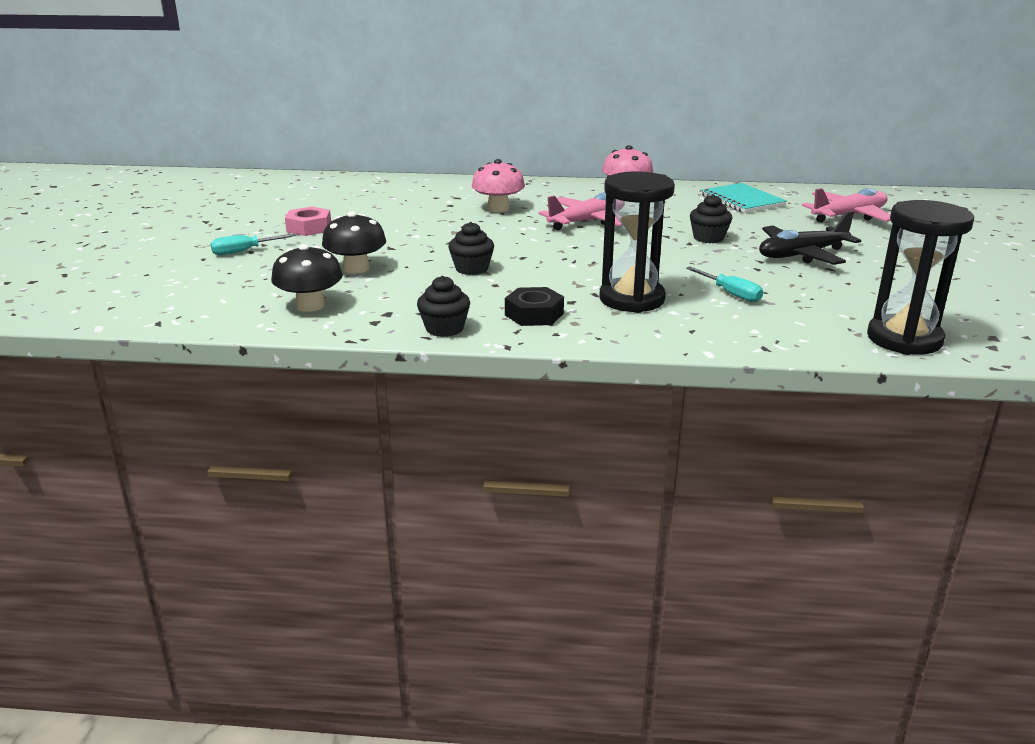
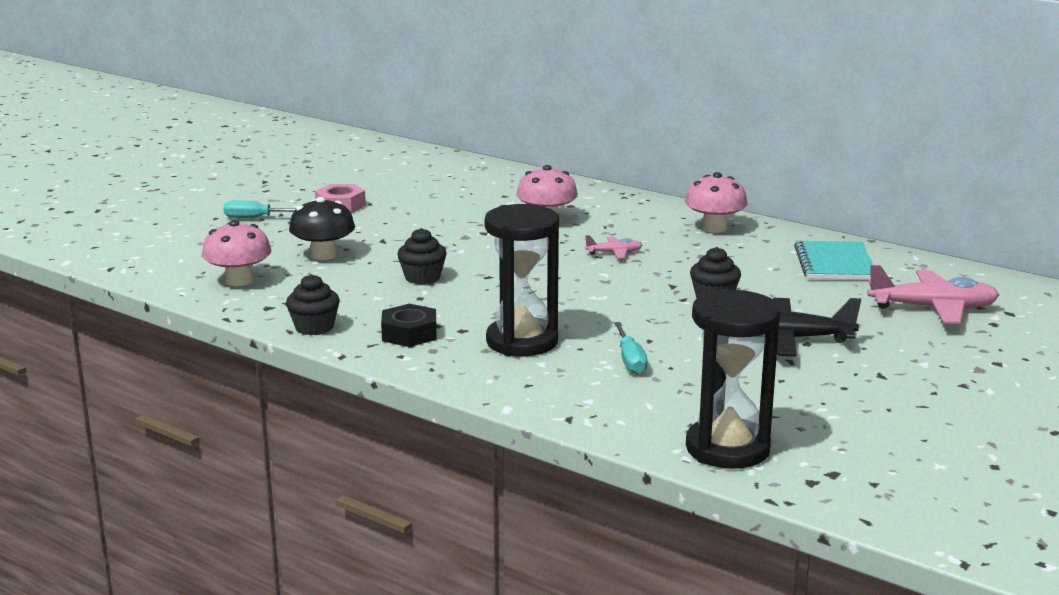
camera: 30 degrees right, 5 degrees down
black mushroom [271,244,343,312] -> pink mushroom [202,220,271,286]
pink plane [538,192,622,230] -> pink plane [585,235,642,259], size x0.49

